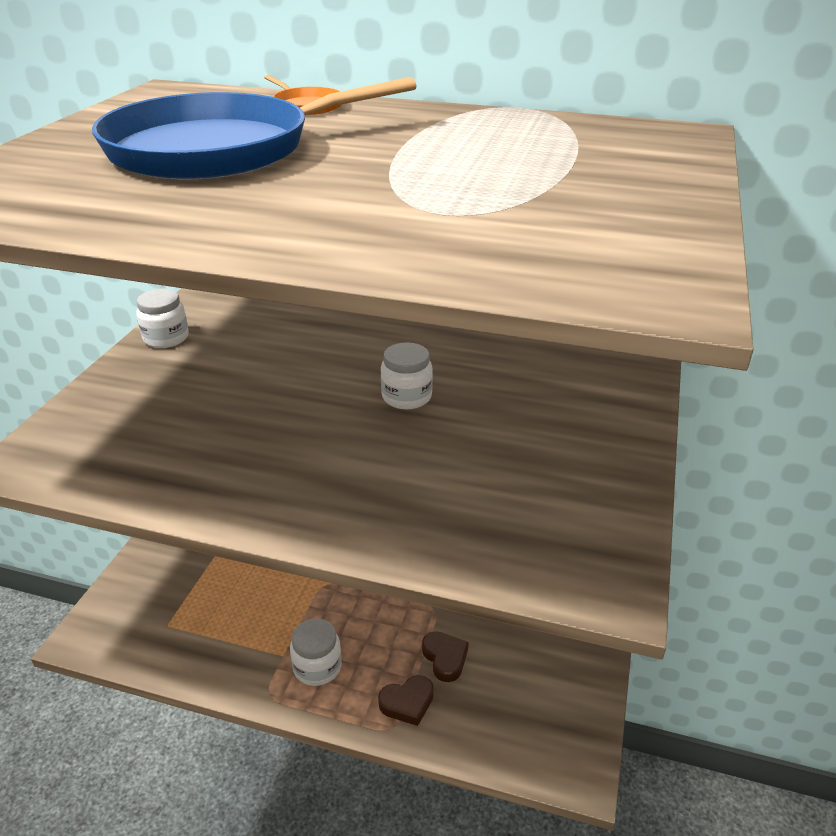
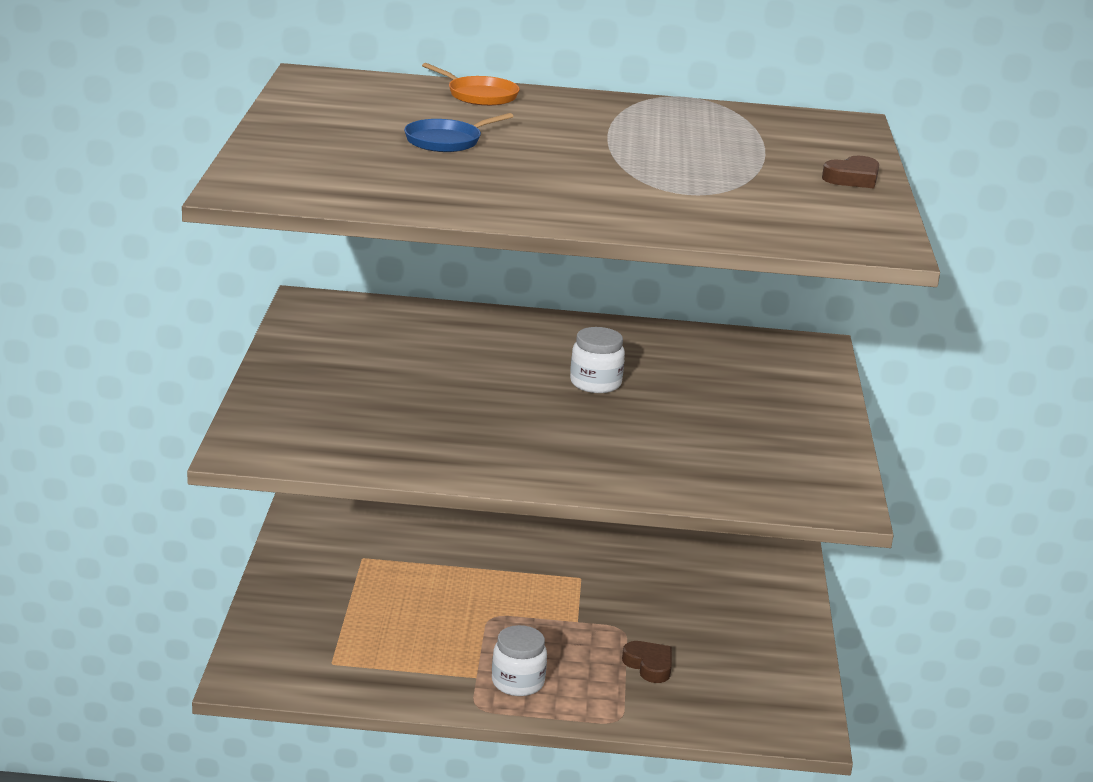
camera: 15 degrees left, 10 degrees down
blue pan [92,77,416,179] -> blue pan [404,113,514,152], size x0.41
white jar [136,289,188,348] -> none
brown heart [378,675,434,726] -> brown heart moved to [822,156,879,188]

